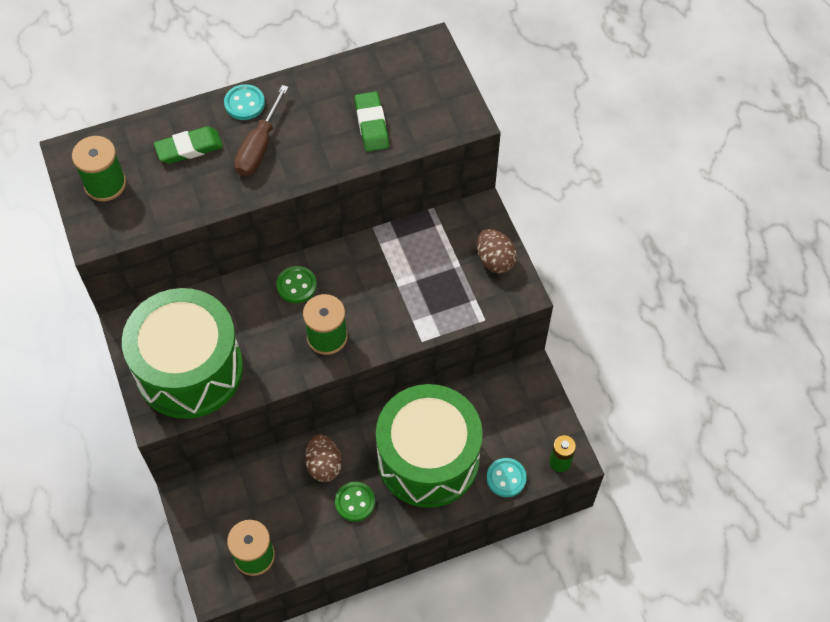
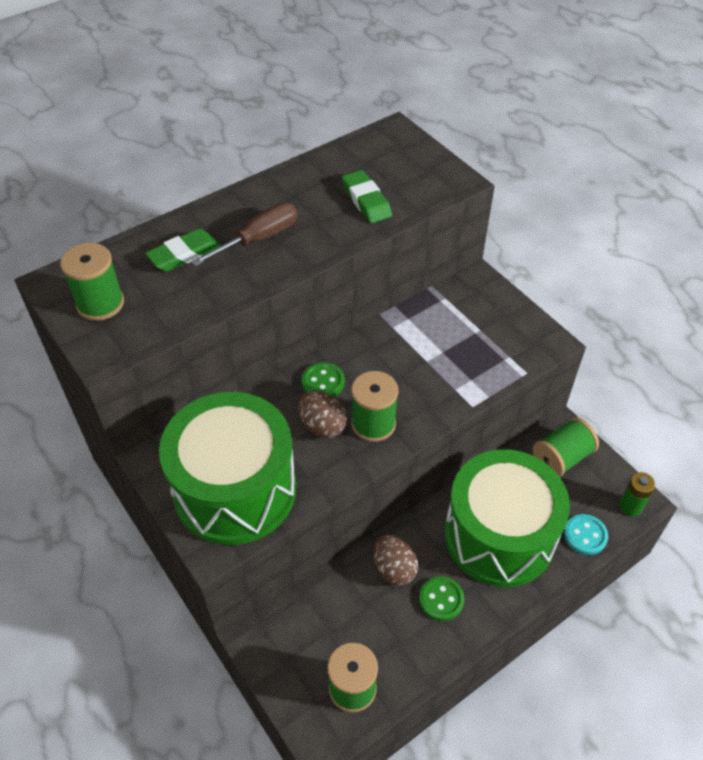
camera: 15 degrees left, 10 degrees down
turquoise button [224,84,265,120] -> none
brown screwdriver [234,85,289,176] -> brown screwdriver turned 135 degrees counterclockwise [191,203,297,266]
brown egg [477,229,517,273] -> brown egg moved to [298,391,347,438]
none -> green spool [533,417,599,477]

